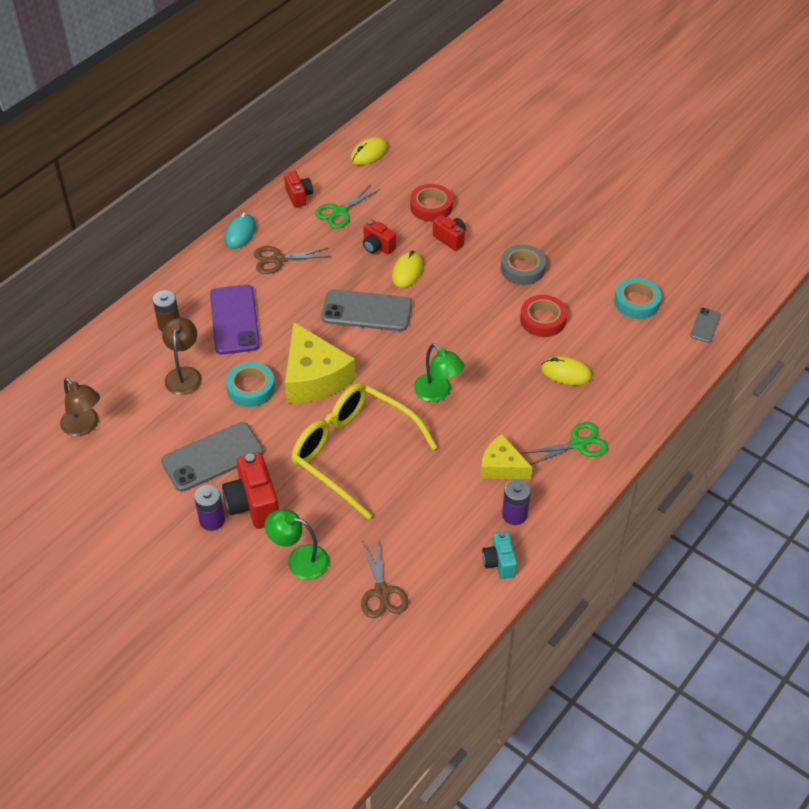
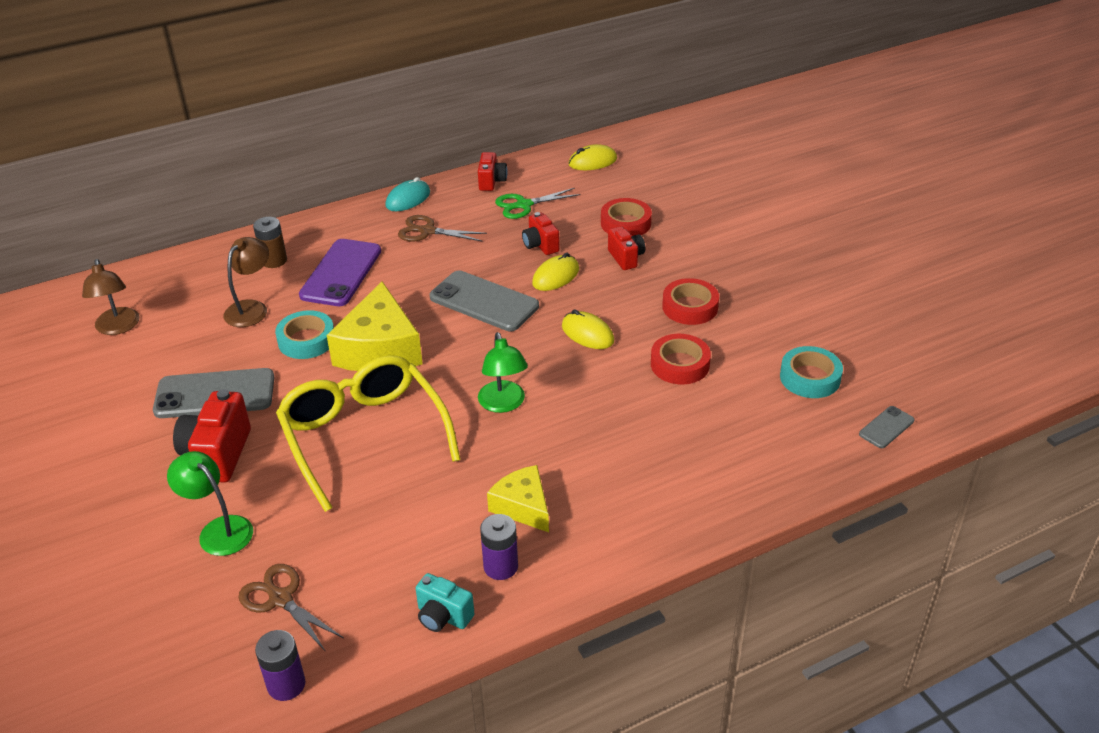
camera: 25 degrees right, 10 degrees down
purple battery [194,485,225,531] -> purple battery moved to [255,630,305,701]
brown scissors [361,540,408,618] -> brown scissors turned 120 degrees clockwise [238,564,344,652]
turquoise camera [482,531,517,579] -> turquoise camera turned 75 degrees counterclockwise [415,573,475,632]
grey tape [501,245,546,285] -> red tape [662,278,719,325]
green scissors [522,422,608,465] -> none
yellow mouse [541,356,592,385] -> yellow mouse moved to [562,309,614,349]

